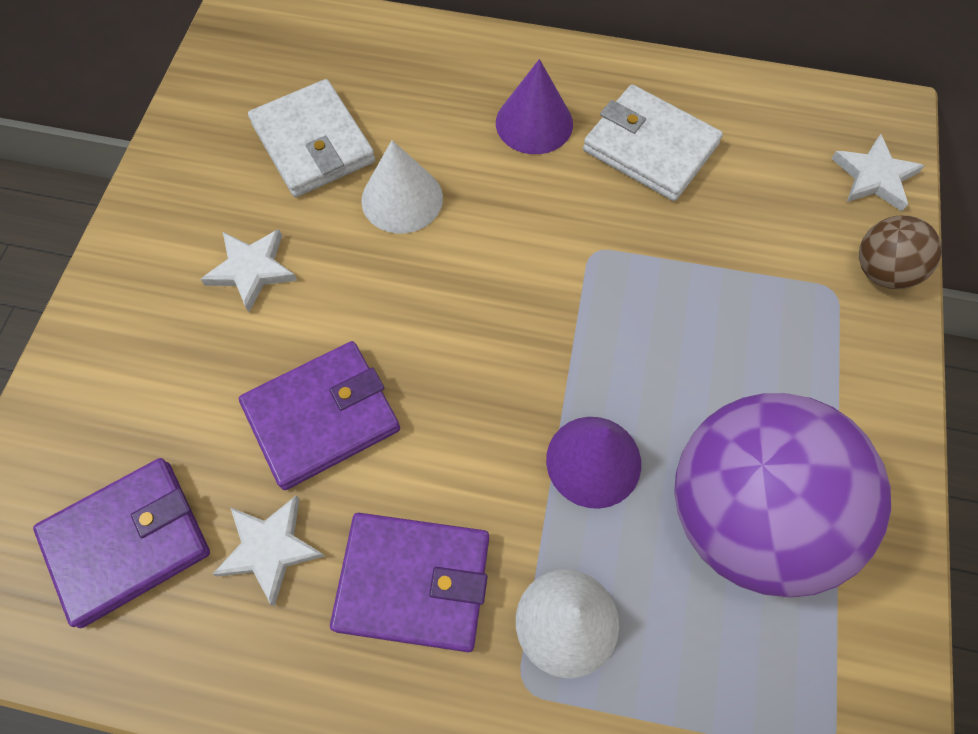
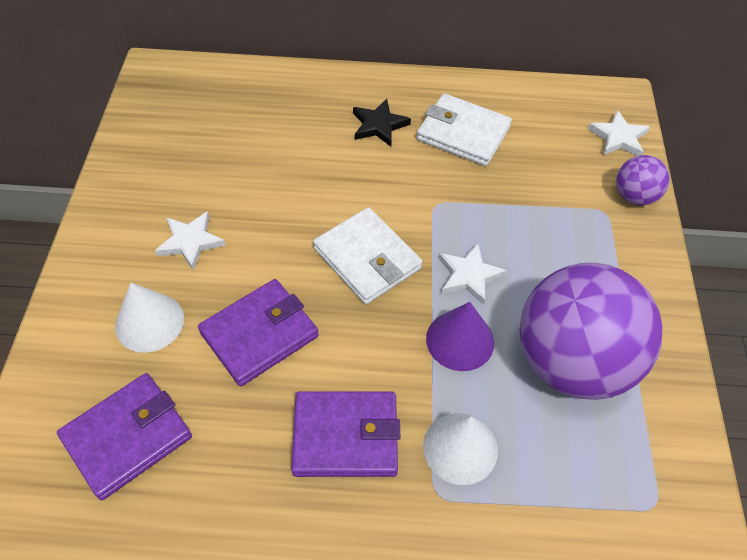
camera: 10 degrees left, 10 degrees down
white star [213,495,325,607] -> white star moved to [438,243,507,305]
white wallet [248,79,375,197] -> white wallet moved to [313,207,422,304]
white cone [361,140,443,233] -> white cone moved to [115,282,184,353]
purple cone [496,59,573,154] -> black star [353,99,411,146]
brown ball [859,215,942,289] -> purple ball [616,155,670,206]

